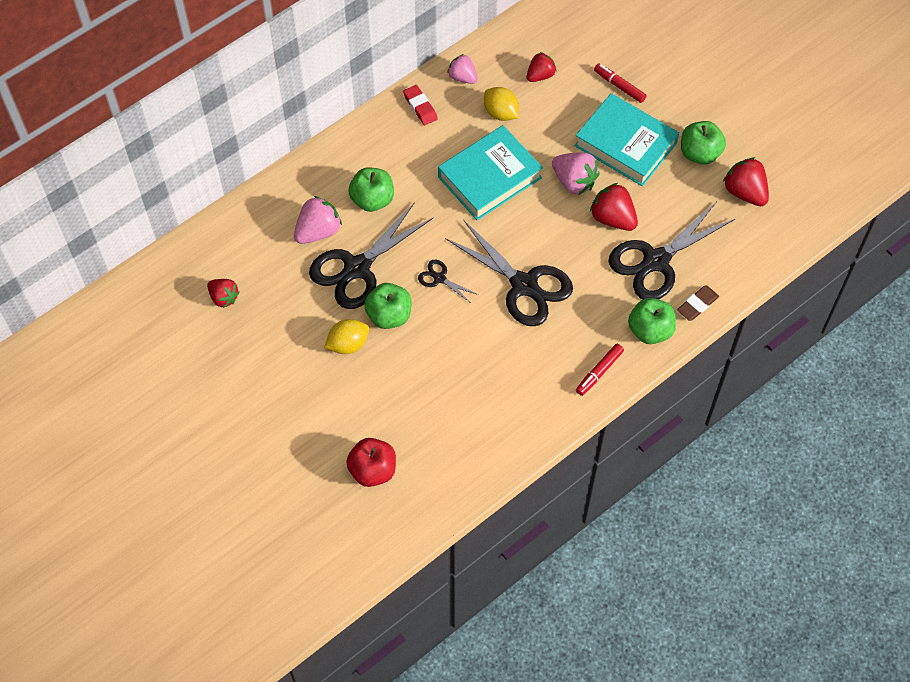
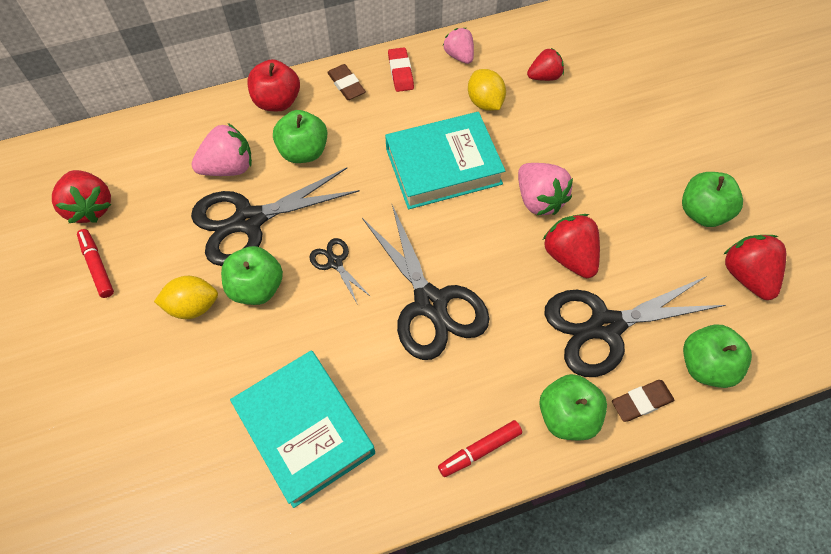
camera: 20 degrees right, 0 degrees up
red strawberry [207,279,239,308] -> red strawberry [52,170,112,223], size x1.51
red apple [346,438,396,487] -> red apple moved to [247,59,300,111]
turquoise book [575,93,679,186] -> turquoise book moved to [230,350,375,508]
red marker [594,63,646,103] -> red marker moved to [77,229,114,298]
none -> brown eraser [327,64,366,100]
none -> green apple [683,325,752,388]

